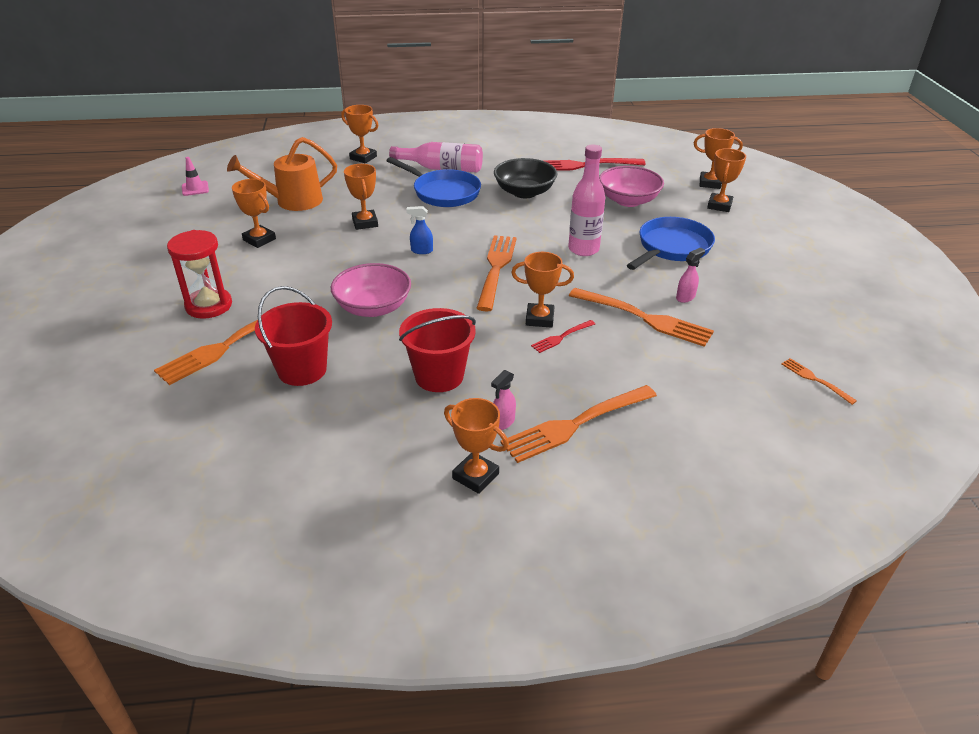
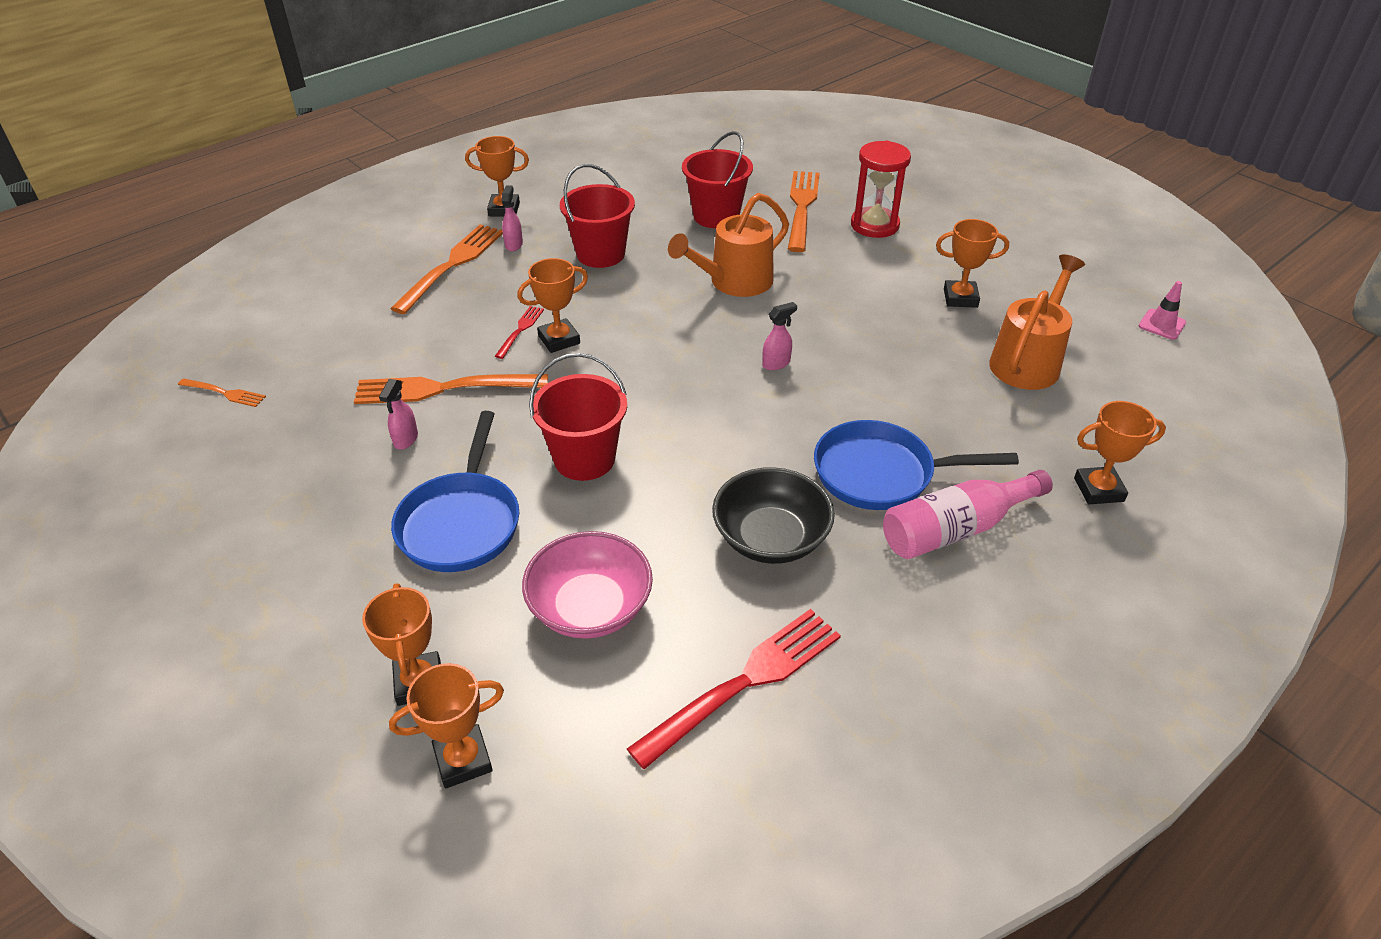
camera: 145 degrees right, 5 degrees up
pink bowl [331,263,411,317] -> orange watering can [668,193,789,297]
orange trophy [344,164,378,230] -> none
blue spray bottle [406,206,433,254] -> pink spray bottle [762,302,797,370]
orange fork [476,235,517,311] -> none
pink bottle [568,145,605,256] -> red bucket [529,353,627,481]

